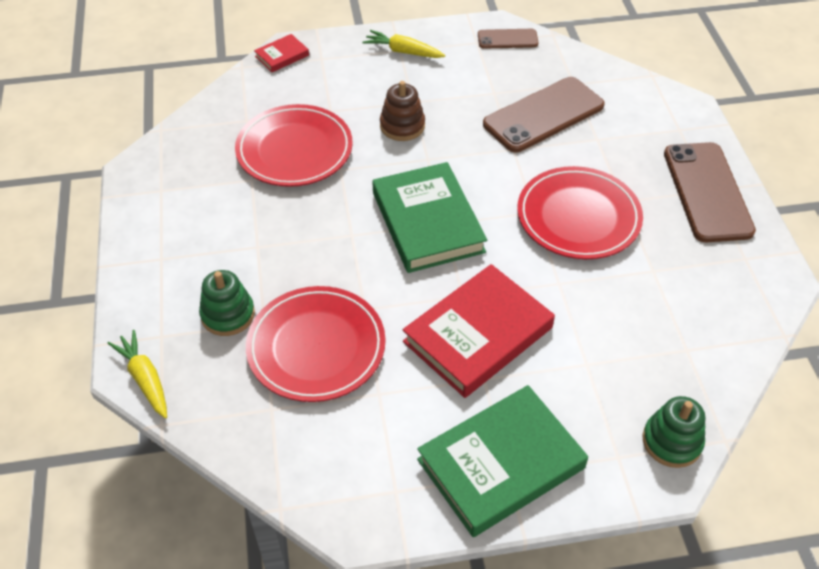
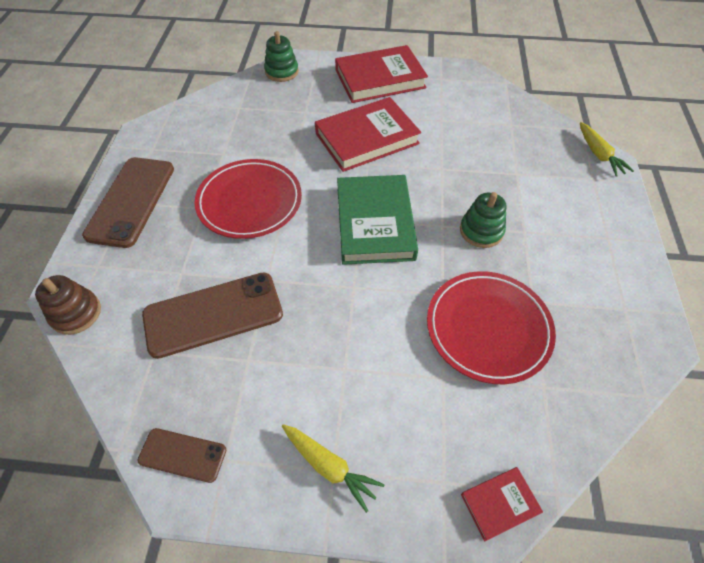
camera: 165 degrees left, 5 degrees up
green stacking toy [199,270,255,336] -> green stacking toy moved to [460,192,507,248]
red plate [246,286,386,402] -> none
brown stacking toy [380,81,425,141] -> brown stacking toy moved to [35,275,101,335]
green book [417,385,588,537] -> red book [335,45,428,103]

